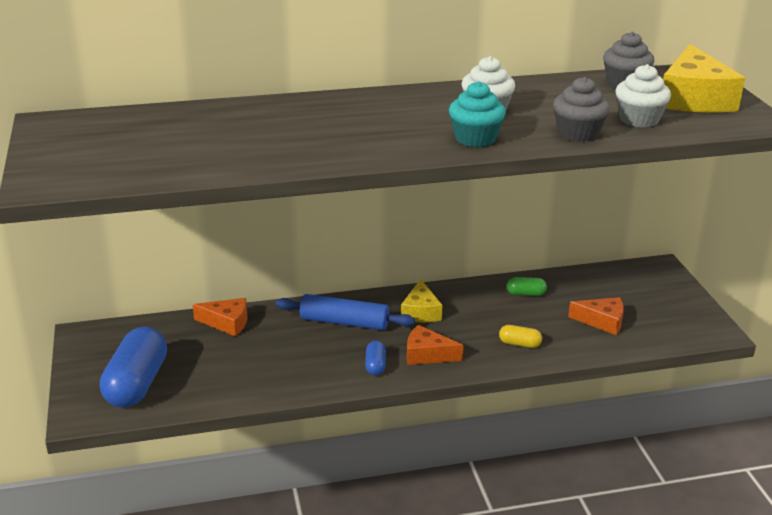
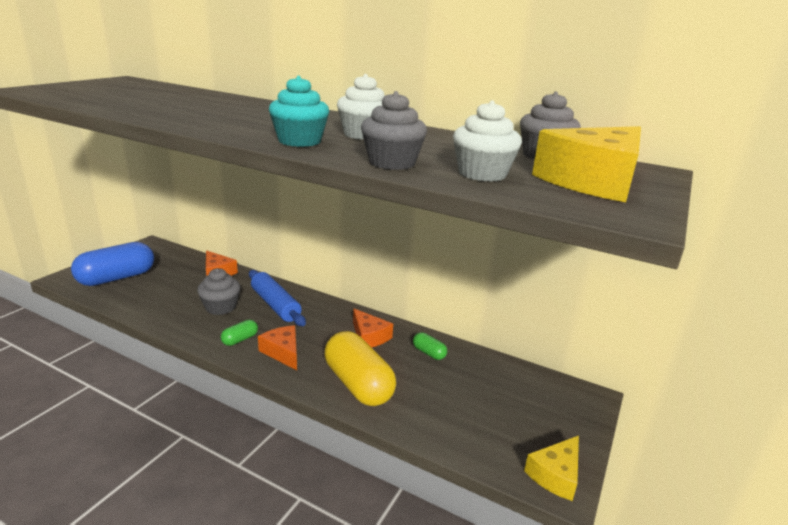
camera: 40 degrees right, 5 degrees down
blue capsule [365,341,386,375] -> green capsule [221,320,258,346]
yellow cheese [401,279,443,322] -> yellow cheese moved to [524,436,579,501]
yellow capsule [499,325,542,348] -> yellow capsule [325,331,396,406], size x2.24
orange cheese [568,297,624,335] -> orange cheese moved to [353,308,393,347]
none -> grey cupcake [197,268,240,315]

